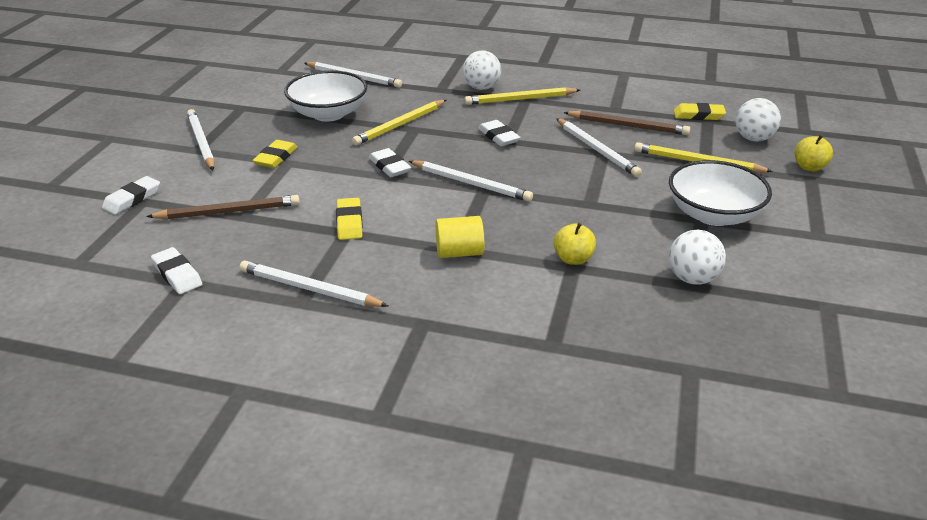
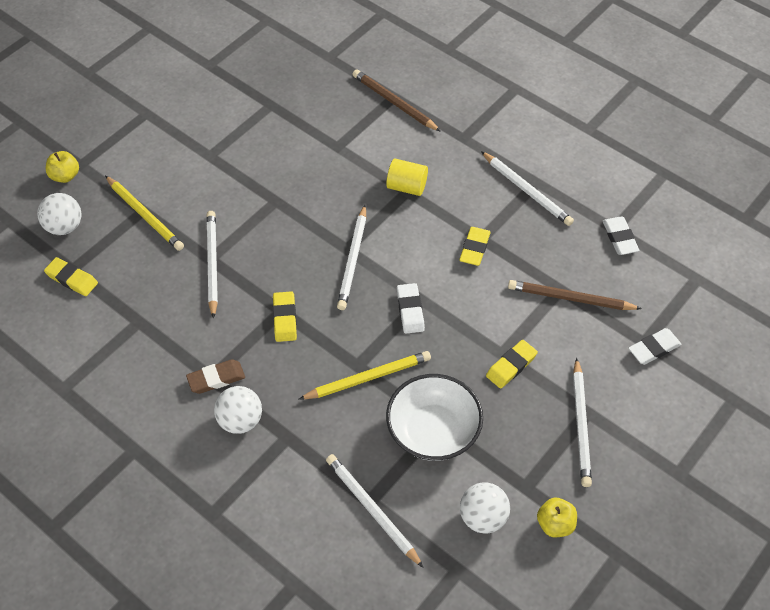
camera: 155 degrees left, 20 degrees up
white pencil [409,160,533,202] -> white pencil turned 135 degrees counterclockwise [337,205,366,310]
yellow pencil [464,87,580,105] -> brown eraser [186,359,245,394]
white eraser [478,120,521,146] -> yellow eraser [273,291,297,342]
yellow apple [553,223,596,265] -> yellow apple moved to [537,498,577,537]
brown pencil [564,111,690,135] -> brown pencil moved to [352,69,441,132]
white bowl [669,160,772,226] -> none
white ball [669,230,726,285] -> white ball moved to [460,482,510,534]

